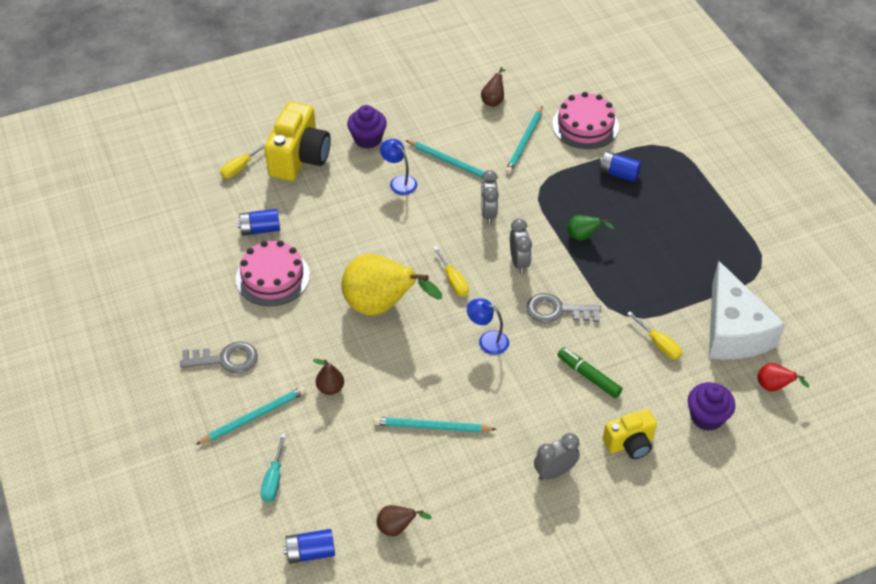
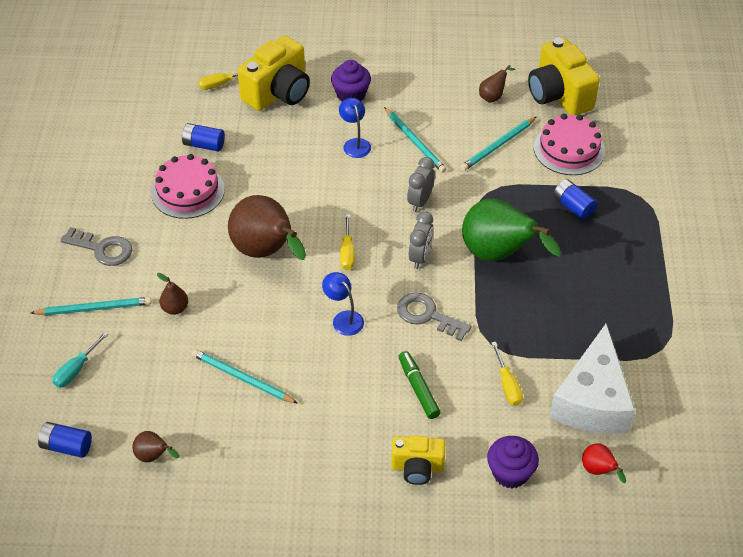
camera: 25 degrees right, 0 degrees up
yellow pear [341,254,442,316] -> brown pear [228,195,306,260]
grey clock [534,433,580,480] -> none
green pear [567,215,614,241] -> green pear [462,199,561,261], size x2.26
none -> yellow camera [528,38,600,115]

